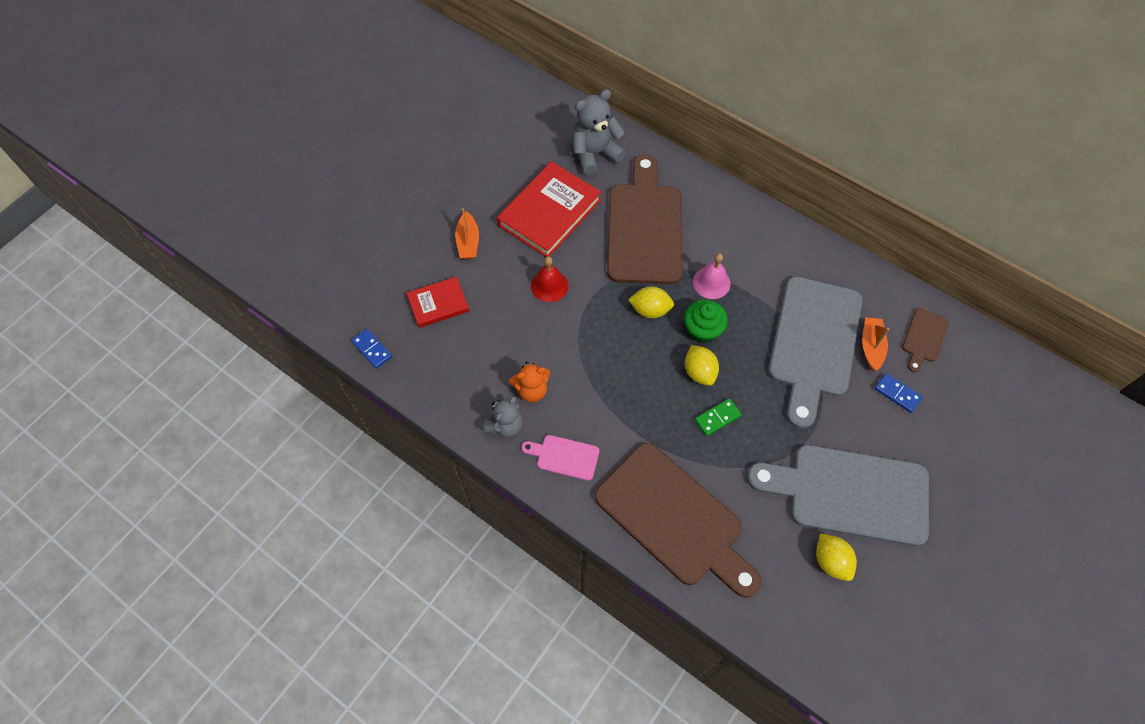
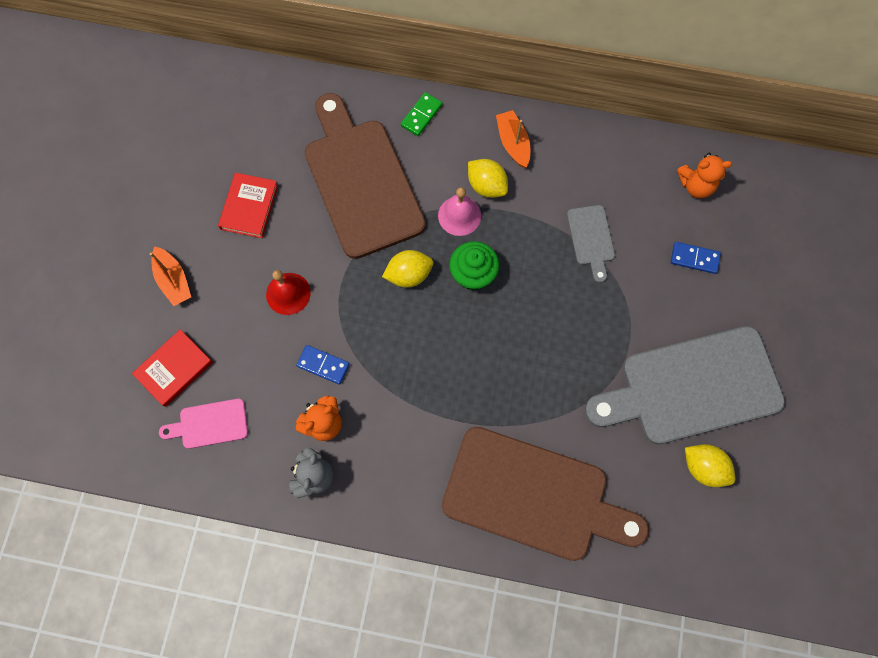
camera: 25 degrees left, 10 degrees up
blue domino [351,329,392,369] -> blue domino moved to [296,345,350,385]
red book [497,161,602,257] -> red book [218,173,278,238], size x0.57
pink cutting board [521,435,599,481] -> pink cutting board moved to [159,399,248,449]
grey teddy bear [573,89,626,175] -> none
yellow lemon [685,345,719,386] -> yellow lemon moved to [468,159,508,198]
green domino [695,398,742,436] -> green domino moved to [401,92,442,136]
grey cutting board [768,276,862,429] -> grey cutting board [567,205,615,283], size x0.44
orange boat [862,317,890,371] -> orange boat moved to [496,110,530,168]
brown cutting board [902,308,949,373] -> orange teddy bear [677,153,732,198]

